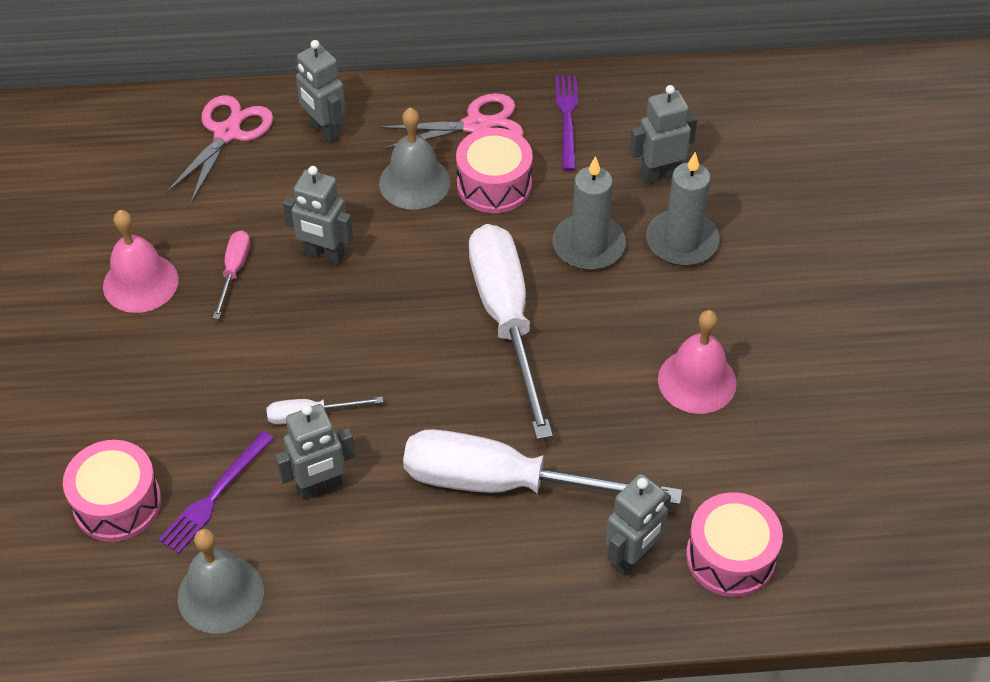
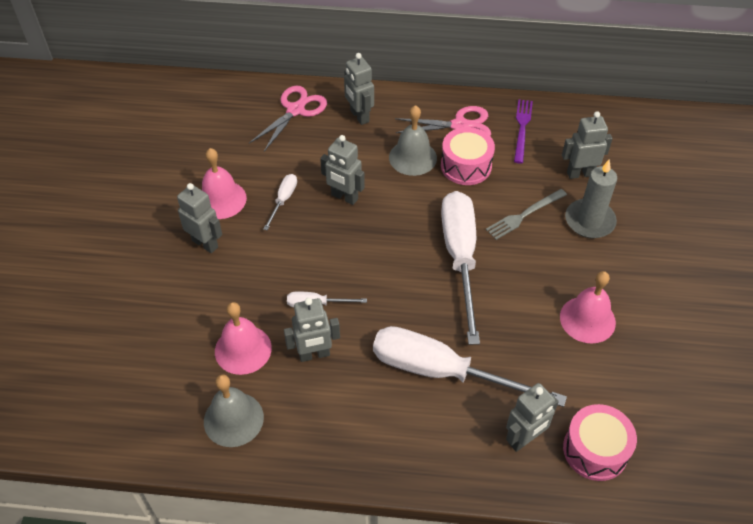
camera: 10 degrees right, 0 degrees up
pink drum [63,440,161,542] -> none
purple fork [159,431,274,553] -> pink bell [215,302,272,375]
pink screwdriver [213,230,250,319] -> white screwdriver [263,174,297,230]
grey candle [553,156,626,270] -> grey fork [486,189,567,240]
none -> grey robot [177,183,222,253]

